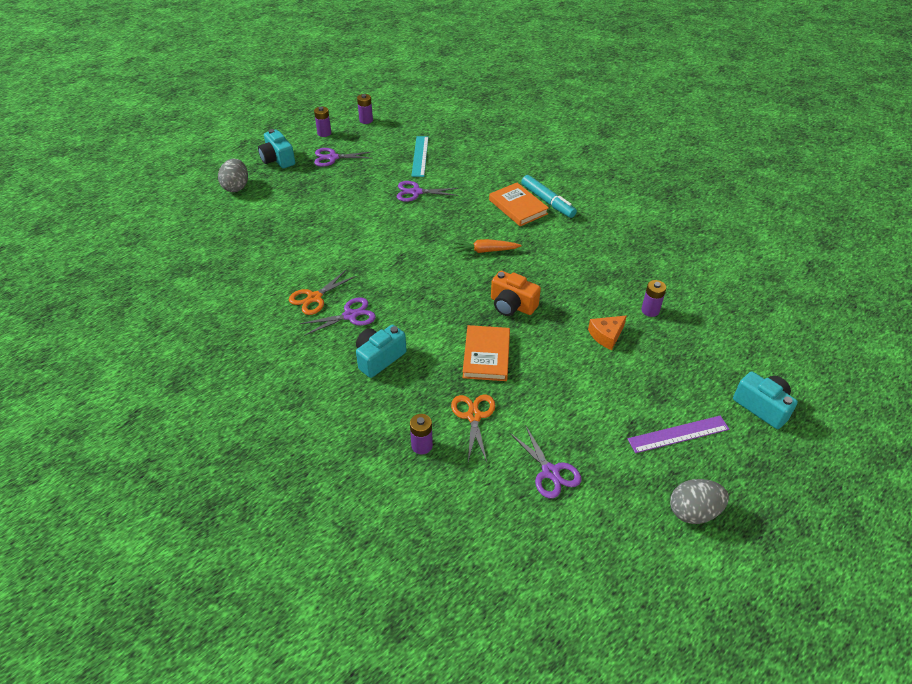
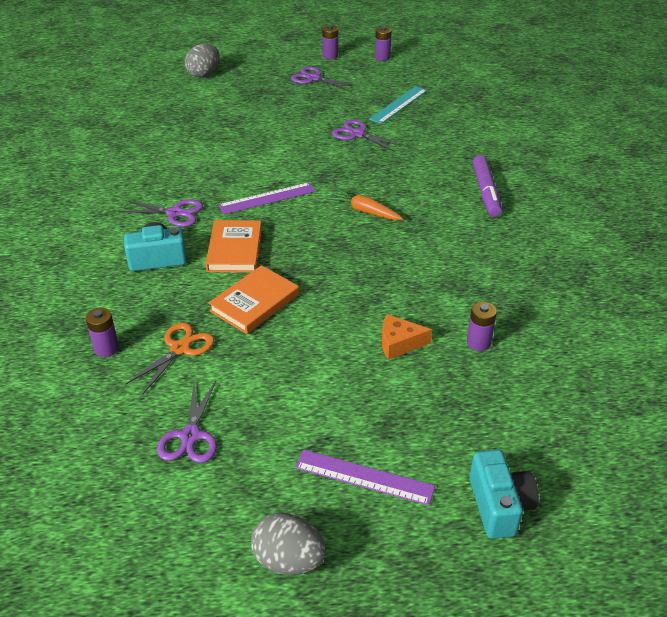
camera: 35 degrees right, 5 degrees down
turquoise camera [258,129,295,168] -> none
orange scissors [289,270,356,315] -> none
orange book [489,182,549,226] -> orange book moved to [205,220,262,272]
orange camera [491,271,541,316] -> none
turquoise marker [521,175,577,218] -> purple marker [472,155,502,217]
none -> purple ruler [218,182,316,214]

